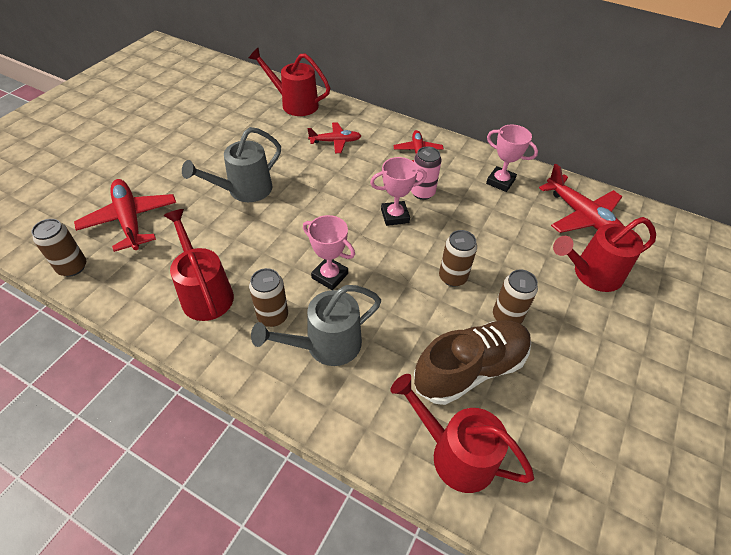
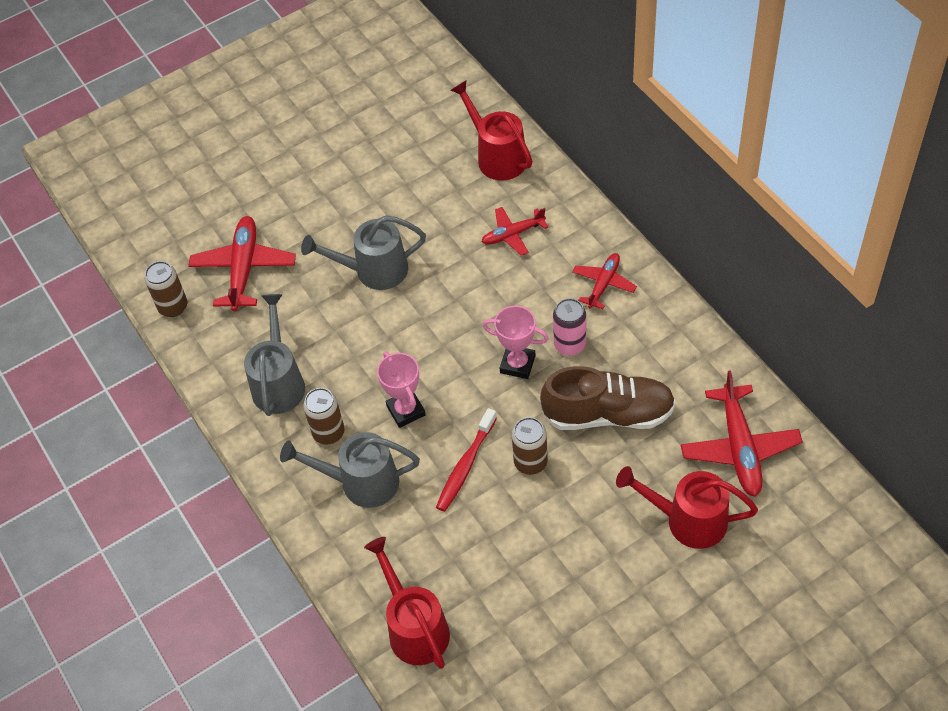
camera: 35 degrees right, 5 degrees up
red watering can [163,209,234,321] -> grey watering can [244,294,305,416]
red plane [307,122,361,153] -> red plane turned 135 degrees clockwise [482,207,548,256]
brown shoe [414,320,531,405] -> brown shoe moved to [540,366,676,430]
pink trophy [486,125,538,192] -> none
brown can [493,269,538,324] -> none
none -> red toothbrush [436,408,497,512]

